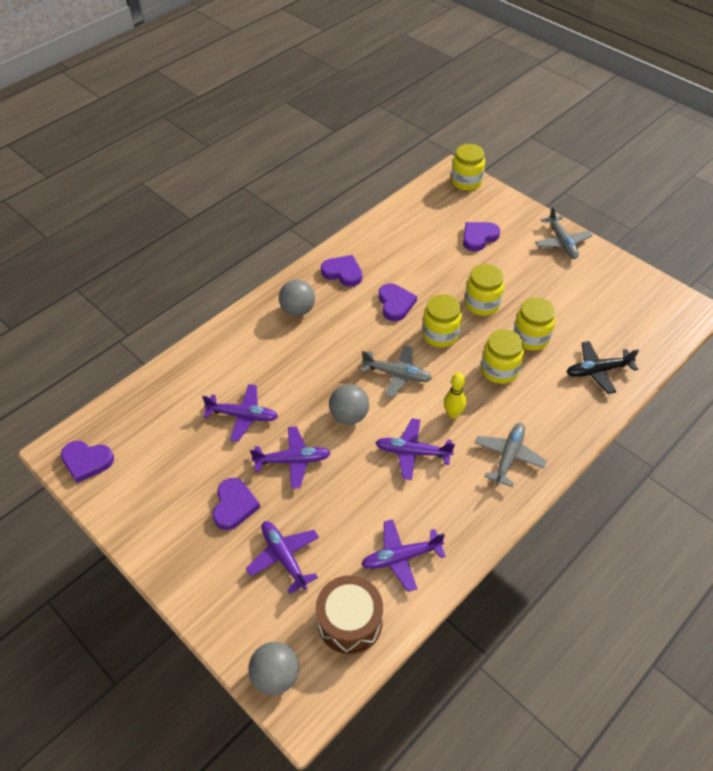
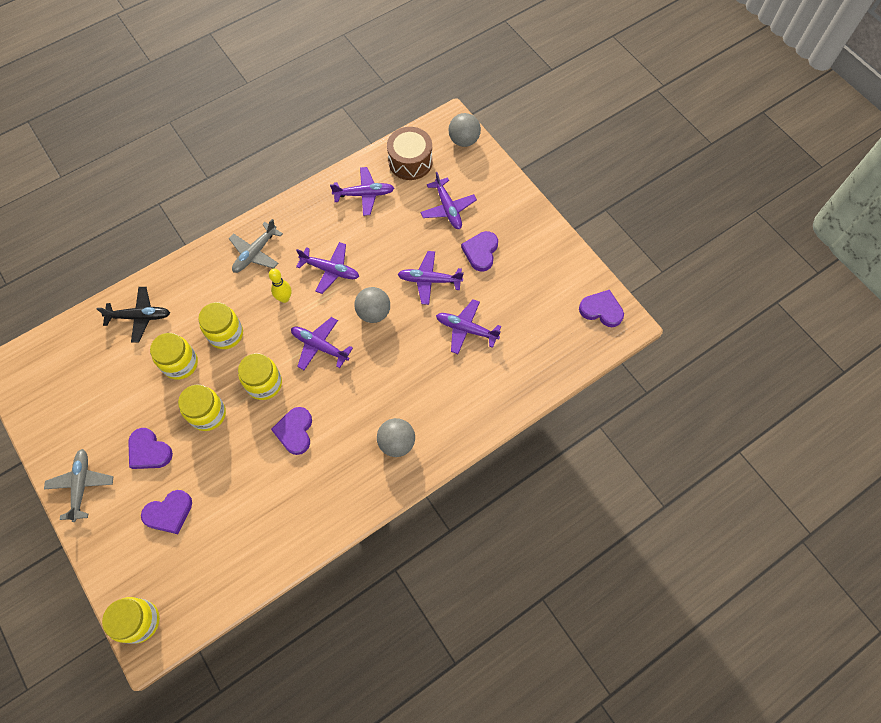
camera: 170 degrees left, 15 degrees up
purple heart [321,255,362,287] -> purple heart moved to [128,428,173,469]
grey plane [361,345,432,398] -> purple plane [291,317,353,370]

